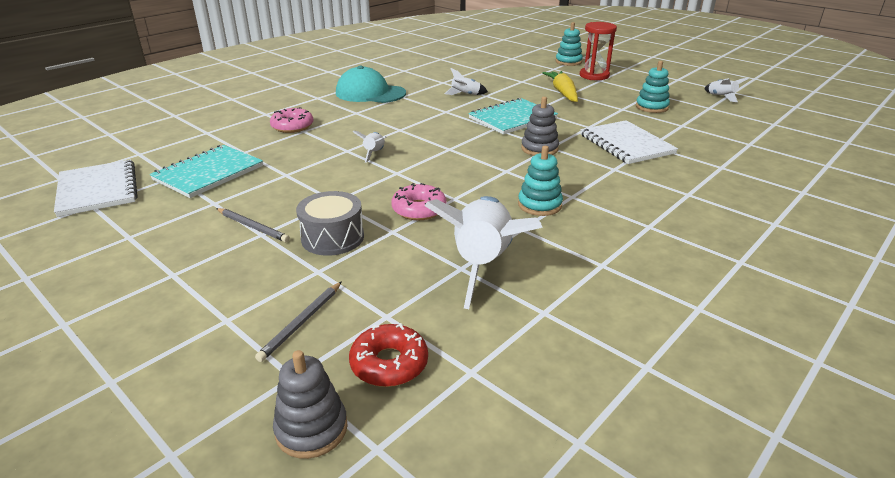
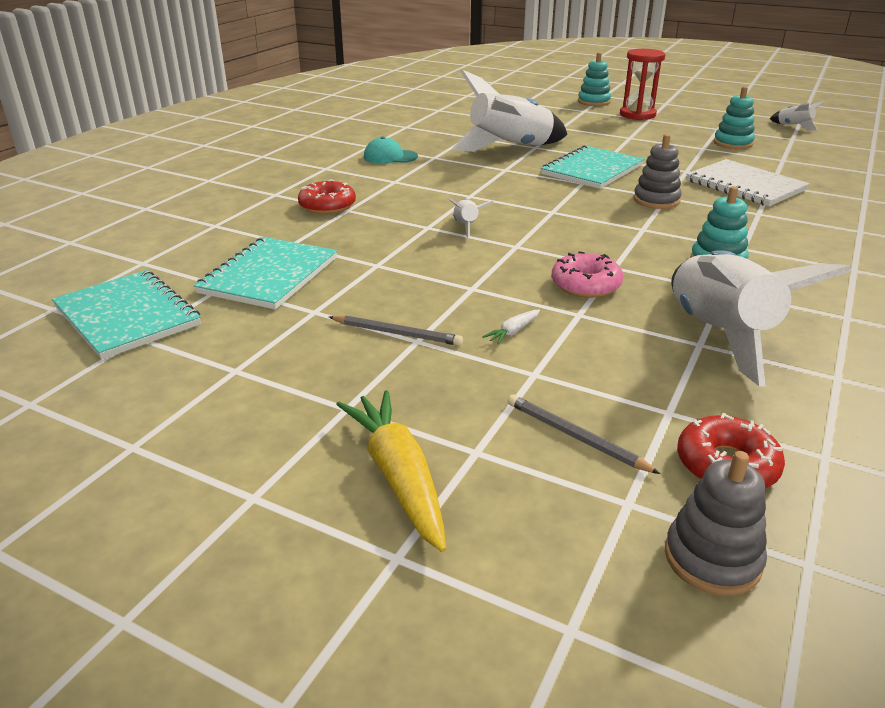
camera: 15 degrees left, 0 degrees up
white notebook [54,159,138,217] -> turquoise notebook [52,270,201,359]
grey pencil [255,281,342,362] -> grey pencil turned 120 degrees clockwise [508,395,660,474]
pink donut [270,107,313,133] -> red donut [298,179,356,214]
grey drum [296,191,364,256] -> white carrot [483,310,540,345]
turquoise cap [336,66,406,103] -> turquoise cap [364,137,418,164], size x0.58
white rocket [444,68,488,95] -> white rocket [452,70,568,152], size x2.31
yellow carrot [542,71,578,102] -> yellow carrot moved to [336,390,446,552]

